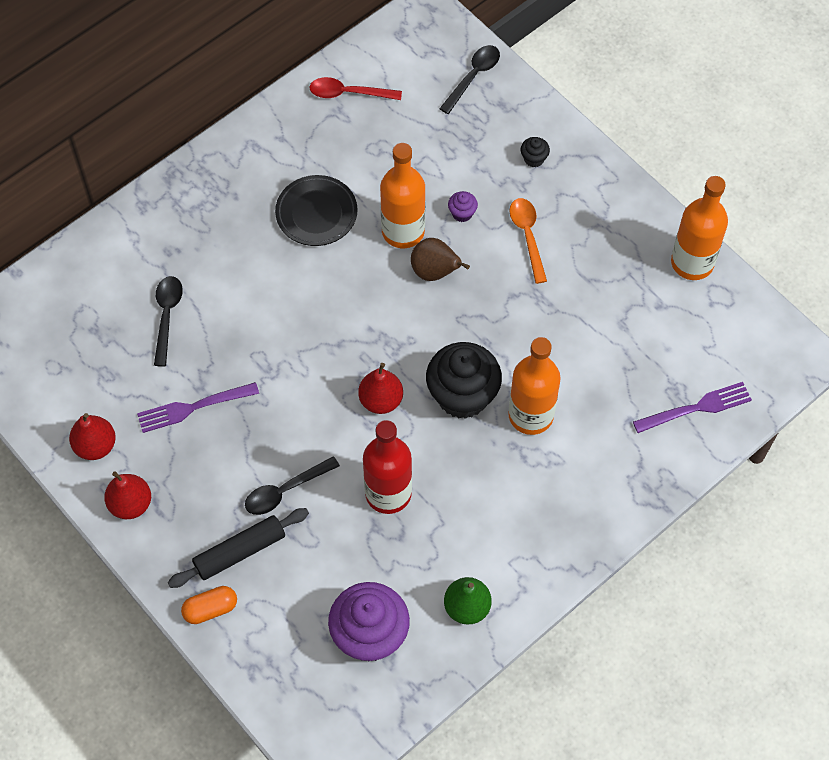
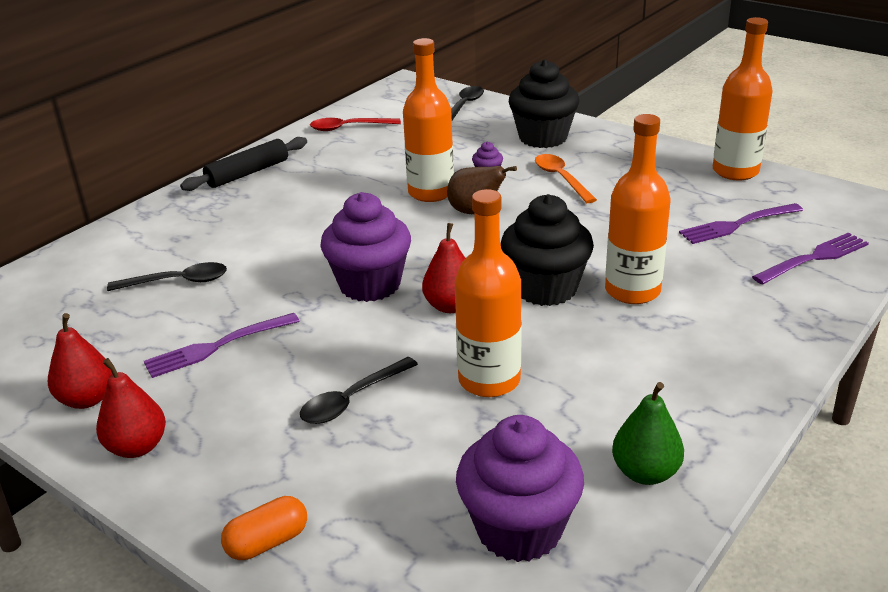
camera: 10 degrees left, 30 degrees down
black spoon [154,276,183,367] -> black spoon turned 90 degrees clockwise [107,262,227,291]
black rolling pin [167,508,309,588] -> black rolling pin moved to [180,137,307,191]
black plate [275,175,358,246] -> none
red bottle [363,420,412,514] -> orange bottle [455,189,522,397]
black cupcake [521,137,550,168] -> black cupcake [509,59,580,148], size x2.39
none -> purple cupcake [320,192,411,302]
none -> purple fork [679,203,803,244]

